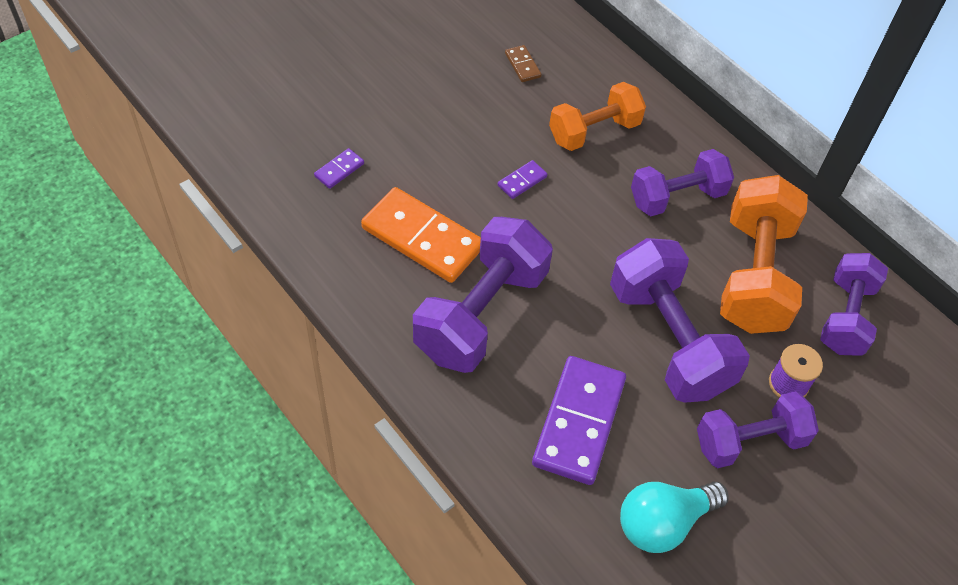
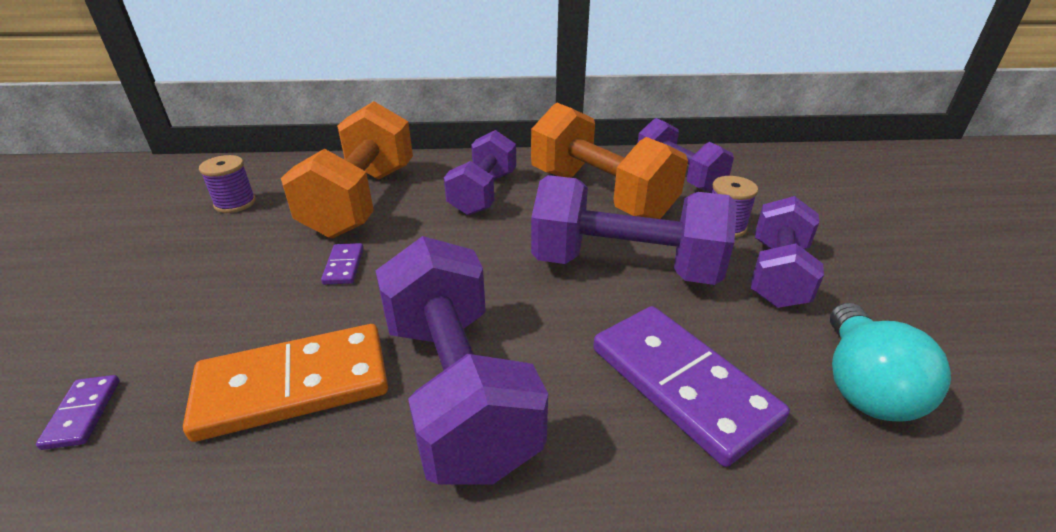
camera: 50 degrees left, 20 degrees down
brown domino [505,45,541,82] -> purple spool [199,155,256,213]
orange dumbbell [549,82,646,151] -> orange dumbbell [281,101,413,239], size x1.53

